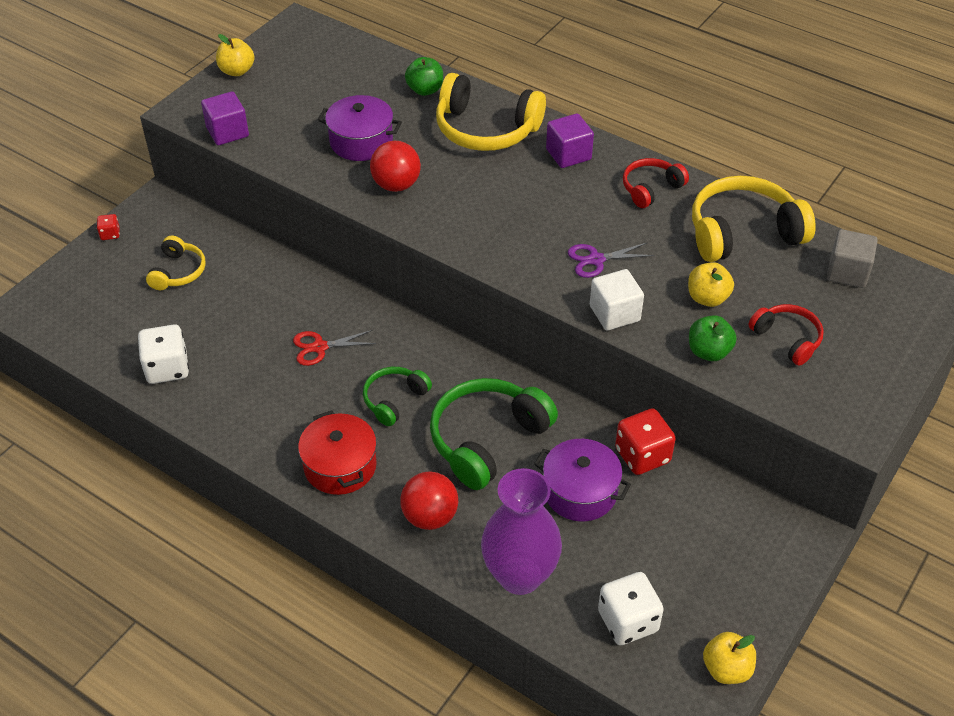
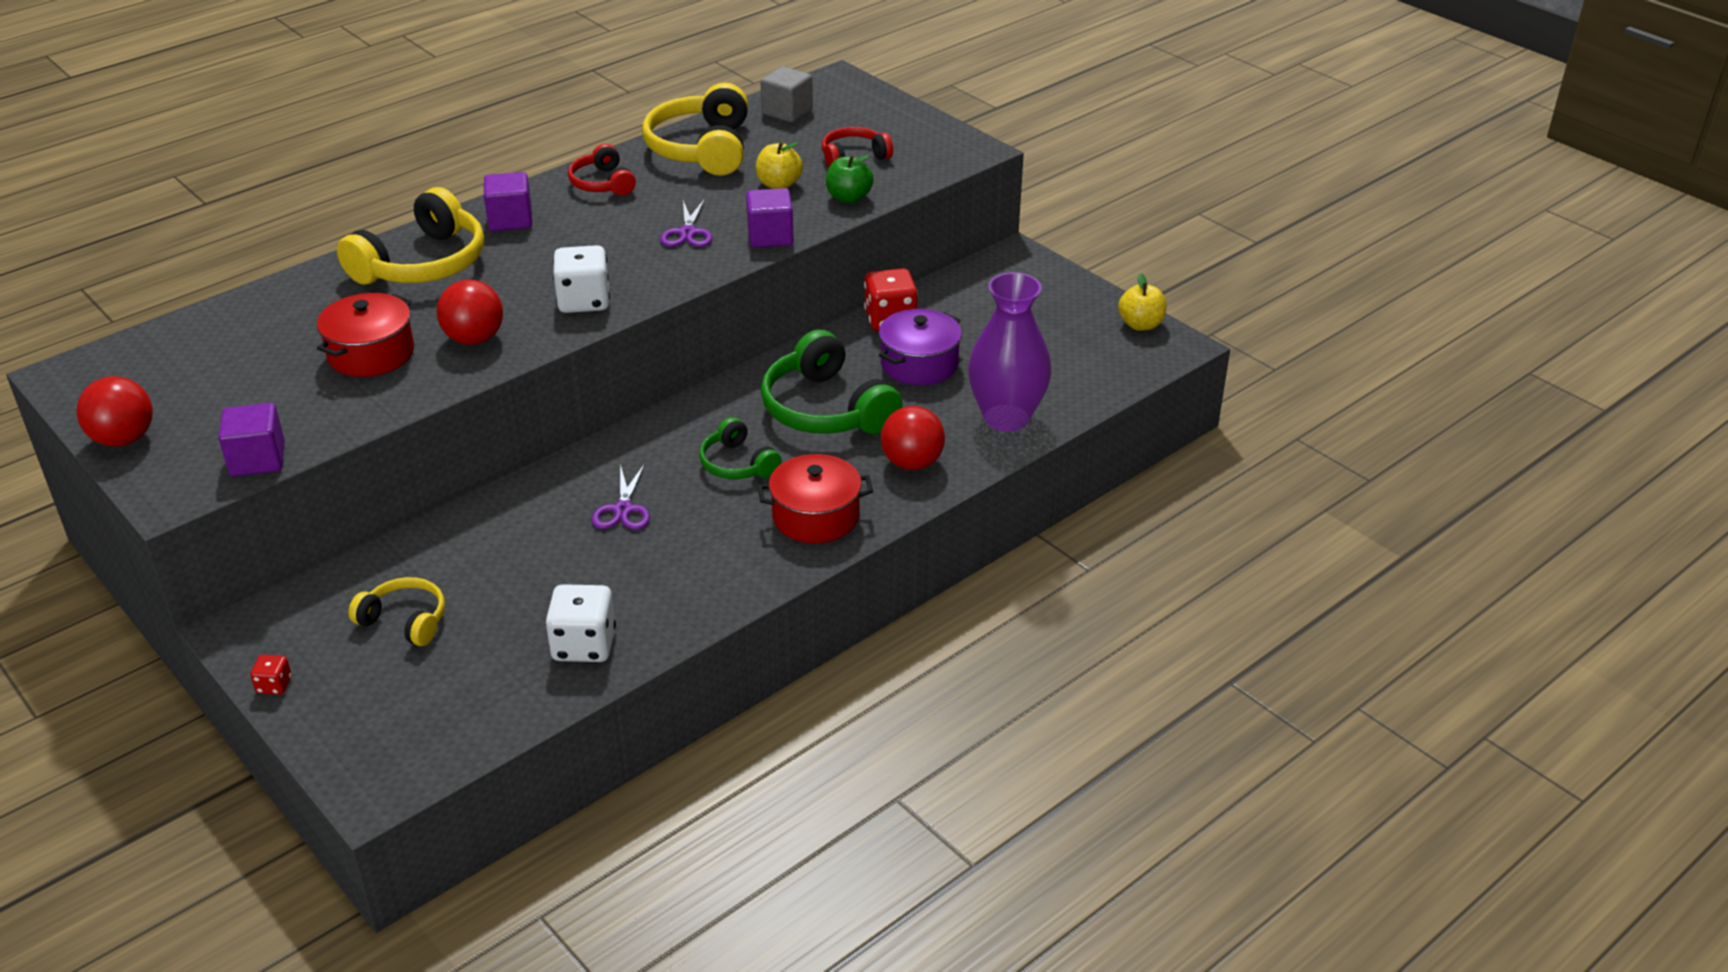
camera: 75 degrees left, 10 degrees down
yellow apple [216,34,255,76] -> red ball [76,376,153,447]
red scissors [293,330,376,366] -> purple scissors [591,463,650,530]
purple pot [318,95,402,161] -> red pot [317,293,414,377]
green apple [405,57,443,96] -> none
white cube [590,269,644,331] -> purple cube [746,188,794,248]
white dice [598,572,664,645] -> white dice moved to [553,245,610,313]

